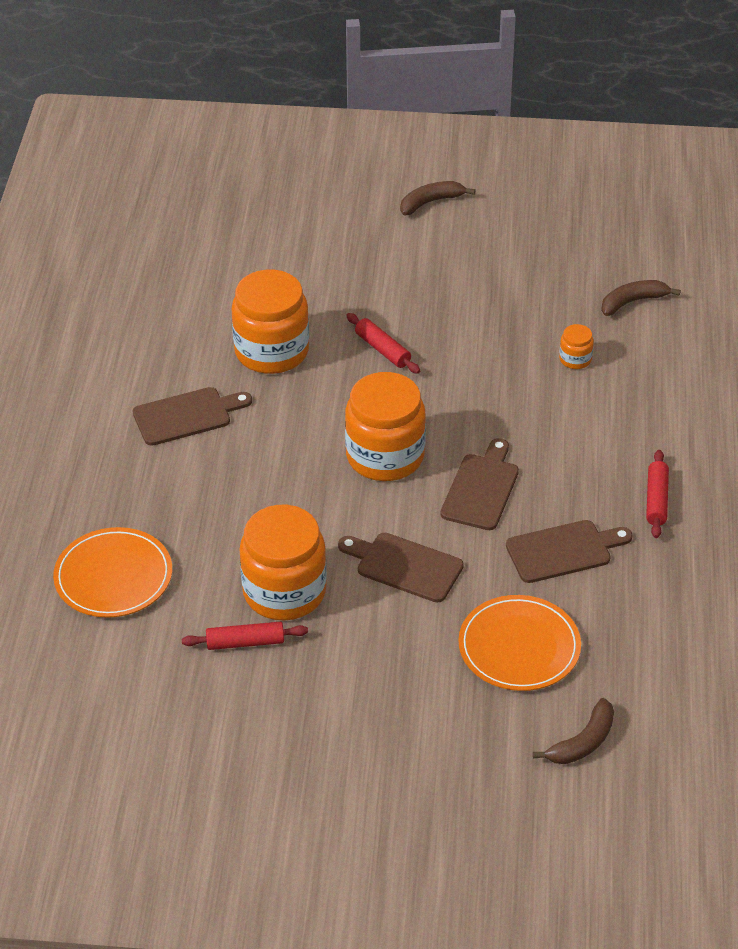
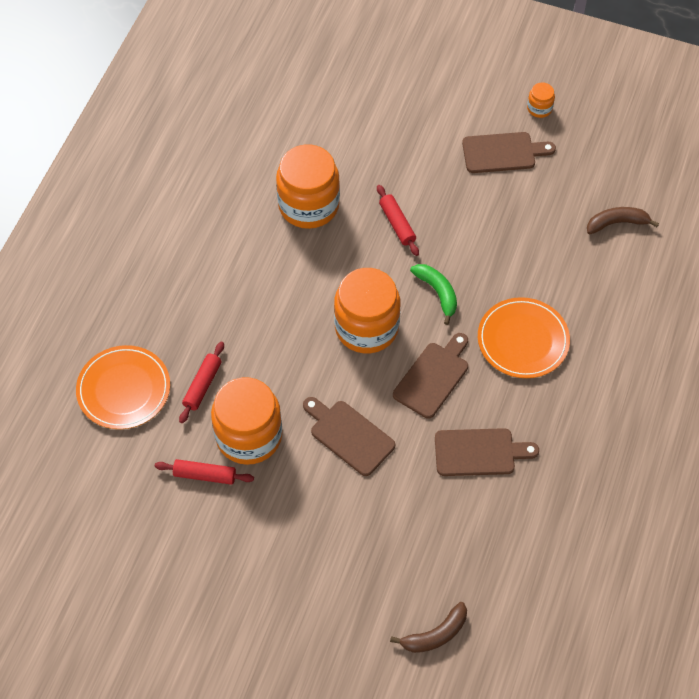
camera: 15 degrees right, 15 degrees up
brown cutting board [133,387,252,446] -> brown cutting board moved to [462,132,556,173]
brown banana [400,181,475,215] -> none
orange plate [458,595,581,691] -> orange plate moved to [478,297,570,378]
orange jar [559,324,594,369] -> orange jar moved to [527,82,555,118]
red rolling pin [646,450,669,538] -> red rolling pin moved to [179,342,224,423]
none -> green banana [410,264,457,325]

